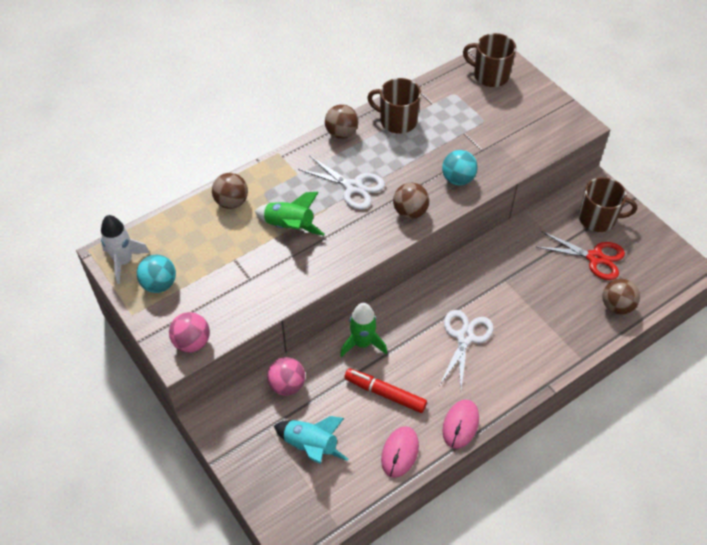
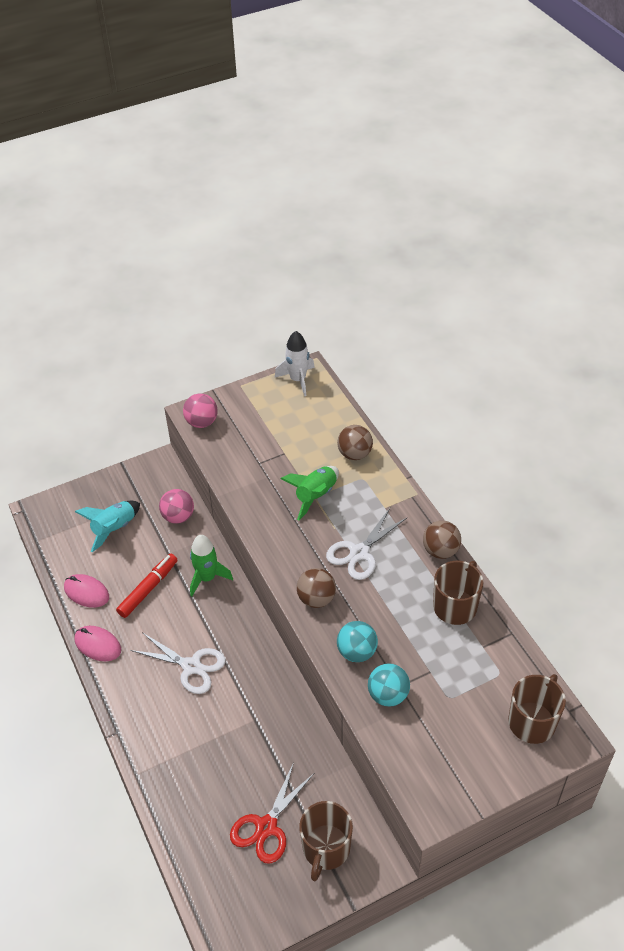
camera: 100 degrees right, 5 degrees down
turquoise ball [137,255,176,293] -> turquoise ball moved to [368,663,410,707]
brown ball [602,279,640,315] -> none

